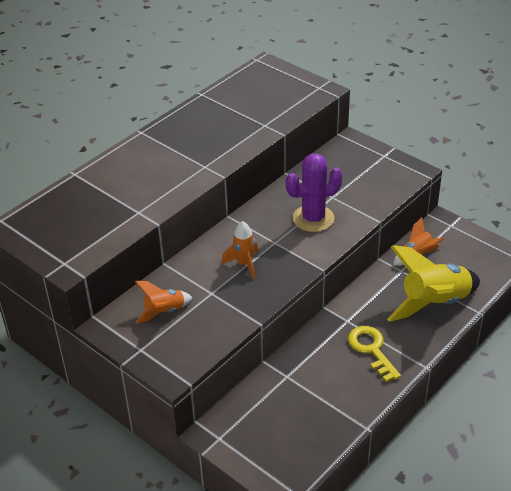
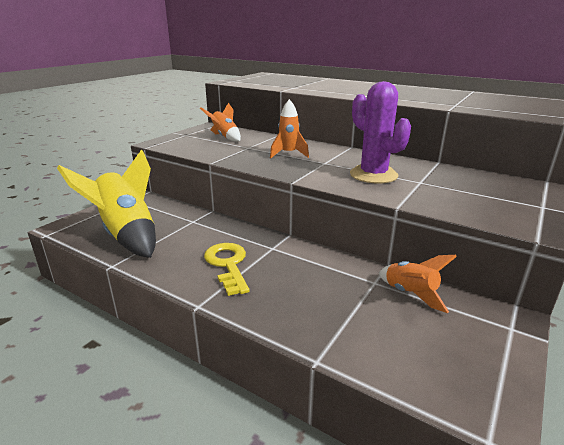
camera: 80 degrees right, 15 degrees down
yellow key [348,326,401,382] -> yellow key turned 75 degrees counterclockwise [204,243,249,296]
yellow rocket [387,245,480,322] -> yellow rocket moved to [57,149,156,258]

